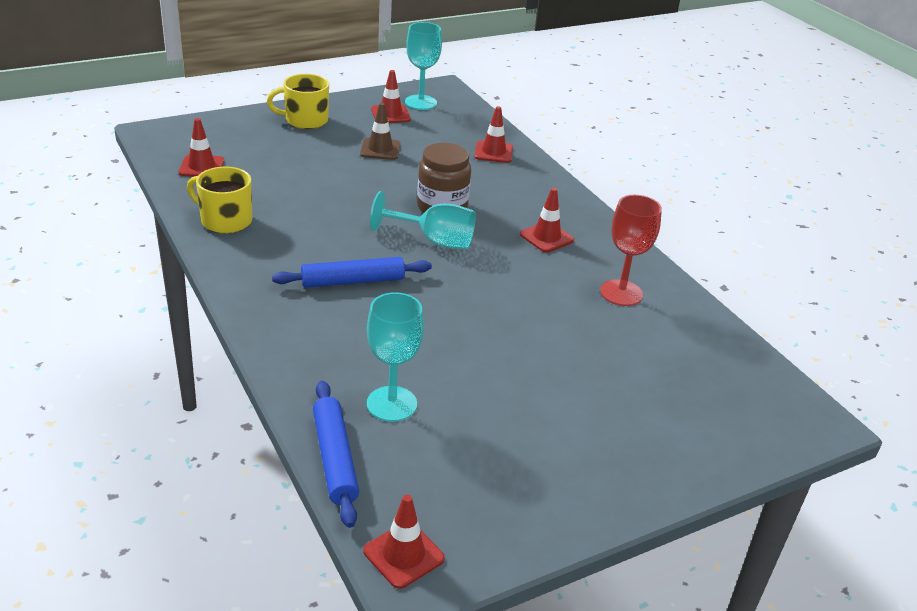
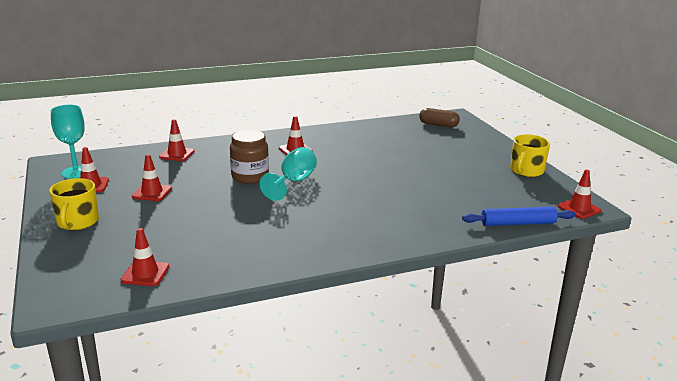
camera: 80 degrees left, 10 degrees down
yellow mug [187,167,252,234] -> yellow mug moved to [510,134,550,177]
blue rolling pin [272,257,432,288] -> none
brown traffic cone [360,103,400,160] -> red traffic cone [132,154,172,201]
turquoise goblet [367,292,424,422] -> none
red goblet [600,195,662,306] -> none
none -> brown capsule [419,108,460,127]

